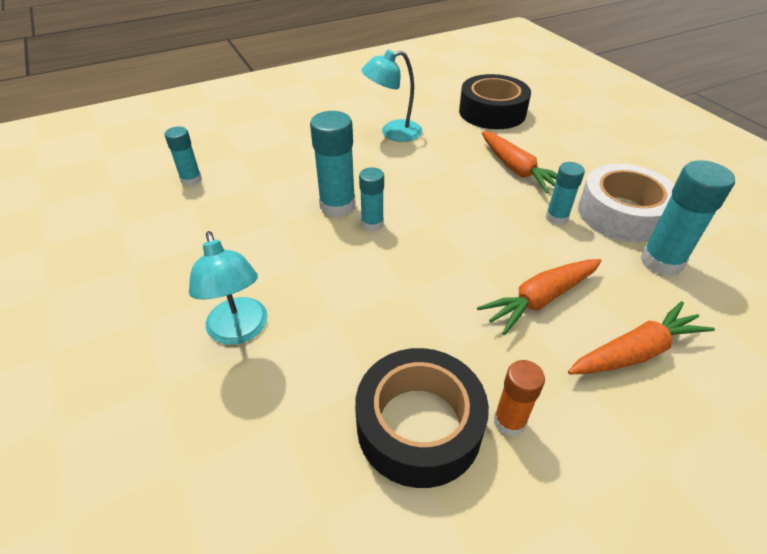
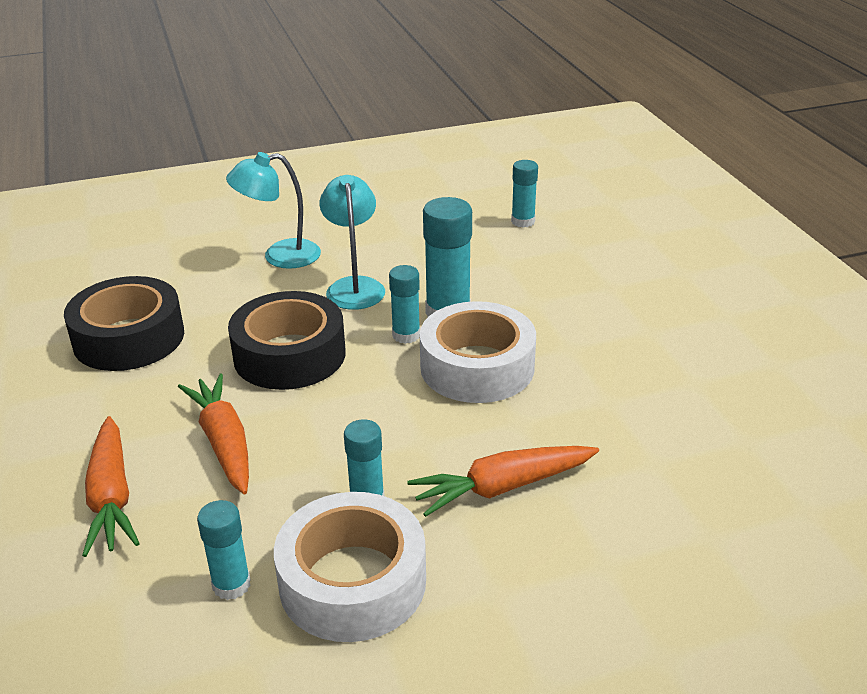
camera: 100 degrees right, 10 degrees down
turquoise lamp [361,50,422,142] -> turquoise lamp moved to [319,175,385,310]
black tape [459,74,531,129] -> black tape moved to [228,291,346,390]
orange glue stick [494,360,545,436] -> none
turquoise glue stick [641,160,735,276] -> turquoise glue stick [197,500,251,600], size x0.61
none -> white tape [420,301,536,403]

